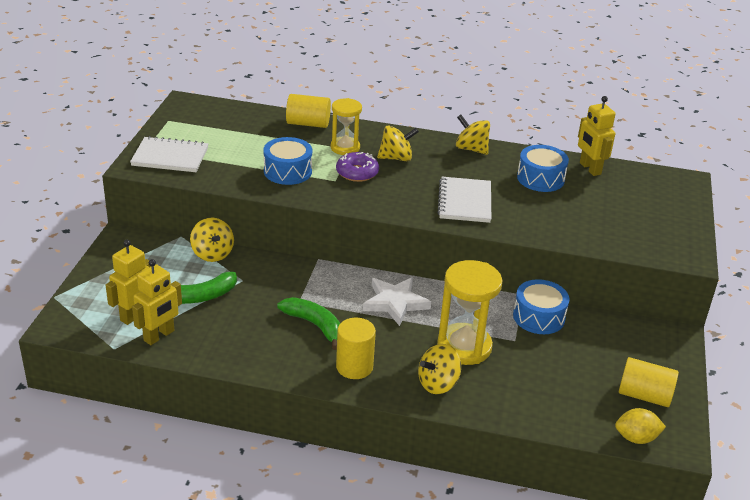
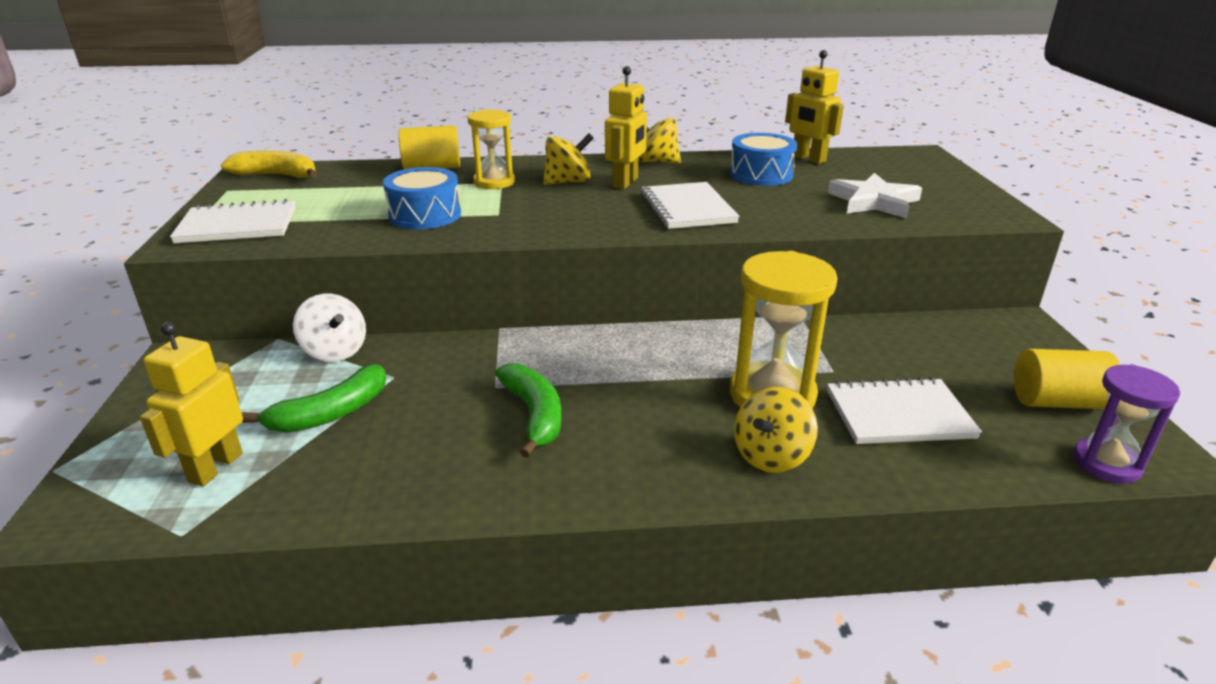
camera: 15 degrees left, 5 degrees down
yellow robot [132,259,182,345] -> yellow robot moved to [605,66,647,189]
yellow spinning top [190,217,234,262] -> white spinning top [293,294,366,362]
green banana [277,297,340,350] -> green banana turned 45 degrees clockwise [495,363,562,458]
purple donut [336,152,379,182] -> none
yellow cylinder [336,318,376,379] -> none
white star [363,277,431,326] -> white star moved to [828,173,922,218]
blue drum [513,279,569,334] -> none
yellow lemon [615,408,666,444] -> purple hourglass [1073,364,1180,484]
none -> yellow banana [221,150,317,178]
none -> white notebook [827,377,982,444]

